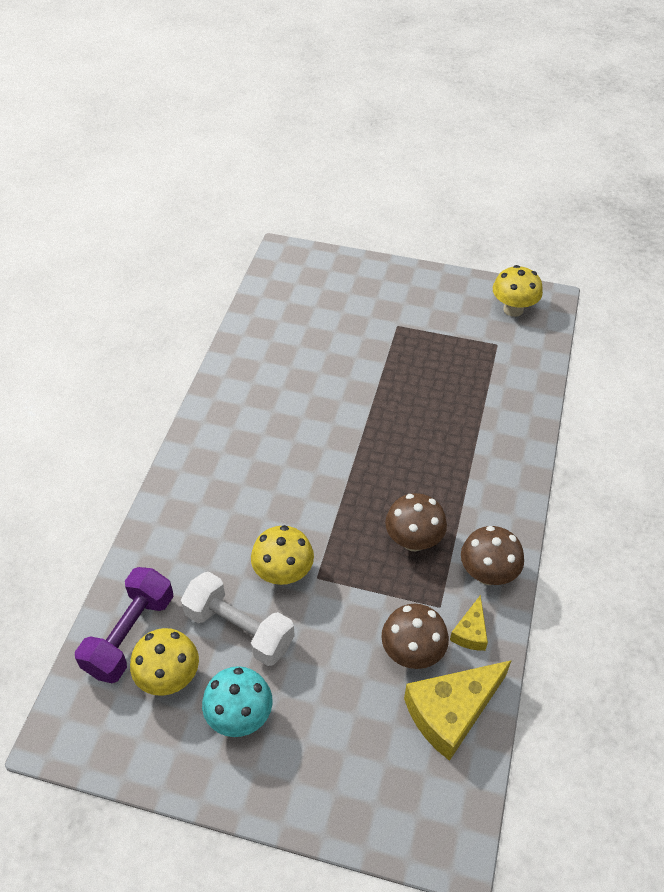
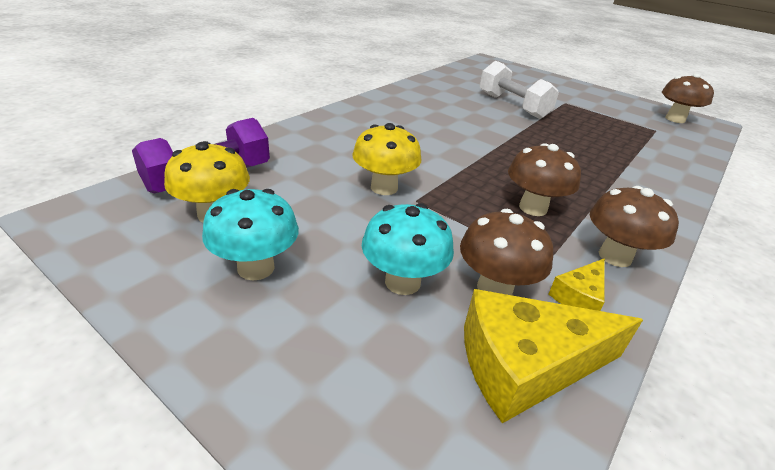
camera: 20 degrees right, 15 degrees down
white dumbbell [181,572,295,666] -> white dumbbell moved to [479,61,559,119]
yellow mushroom [493,265,543,317] -> brown mushroom [662,73,714,123]
none -> turquoise mushroom [362,203,454,295]

